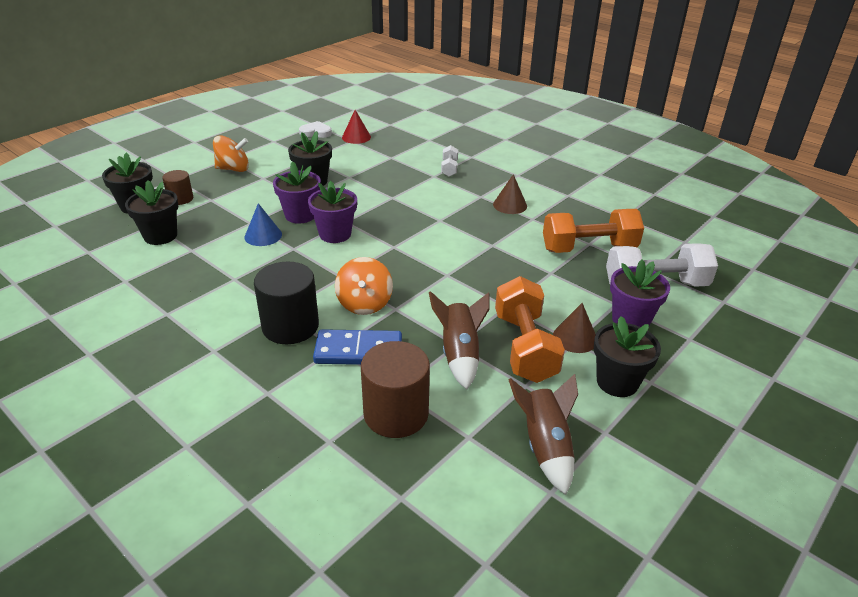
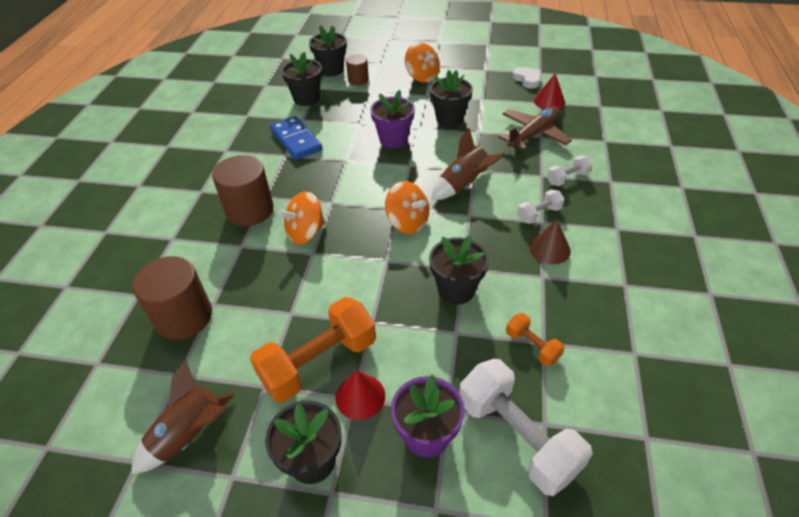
camera: 60 degrees right, 10 degrees up
blue cone [244,203,282,246] -> none
black cylinder [254,262,319,344] -> brown cylinder [212,155,274,226]
purple flower pot [308,181,357,243] -> none
blue domino [313,329,402,365] -> blue domino moved to [270,116,322,160]
brown rocket [429,291,490,389] -> brown rocket moved to [432,128,505,200]
orange dumbbell [543,209,644,253] -> orange dumbbell [506,313,565,366], size x0.49
brown cone [553,303,596,353] -> red cone [336,370,385,420]
none -> orange spinning top [385,181,430,234]
none -> black flower pot [429,236,489,305]
none -> brown plane [498,107,572,150]
none -> white dumbbell [517,190,564,224]

